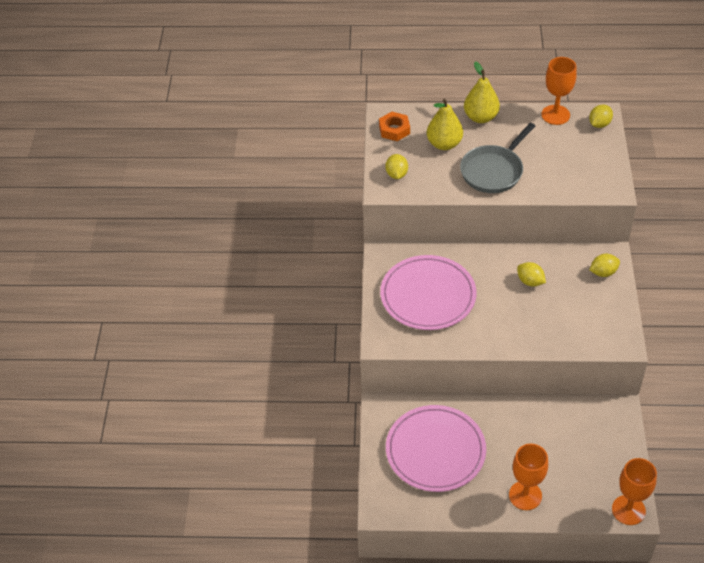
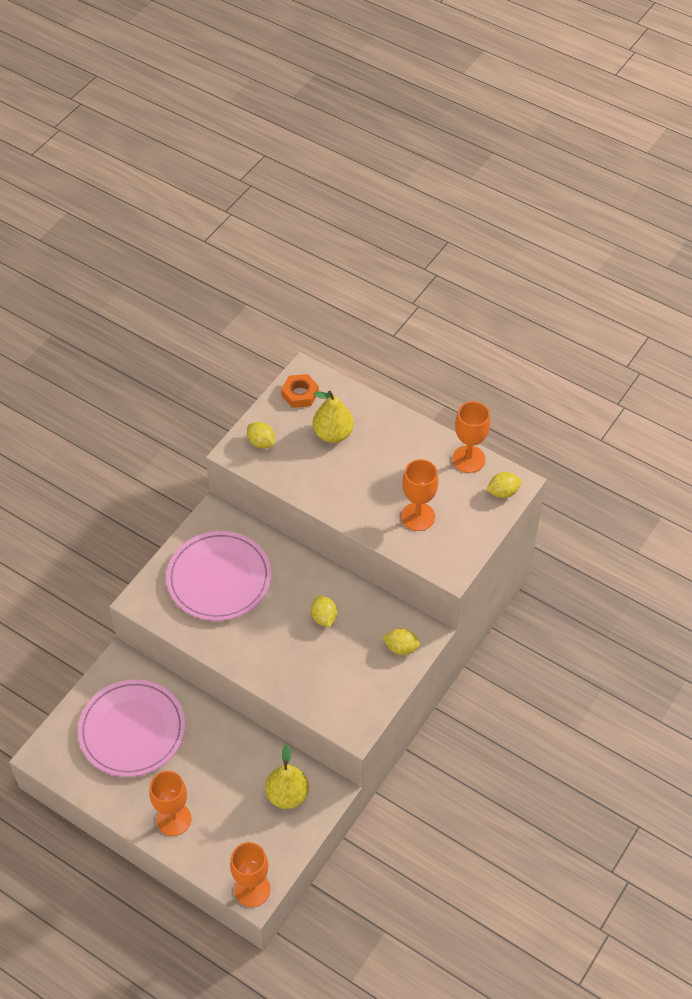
camera: 30 degrees right, 5 degrees up
yellow lemon [385,154,408,179] -> yellow lemon turned 75 degrees counterclockwise [247,422,275,449]
grey pan [460,123,535,193] -> none
yellow pear [464,62,500,123] -> yellow pear moved to [265,745,309,809]
none -> orange goblet [401,459,438,531]

